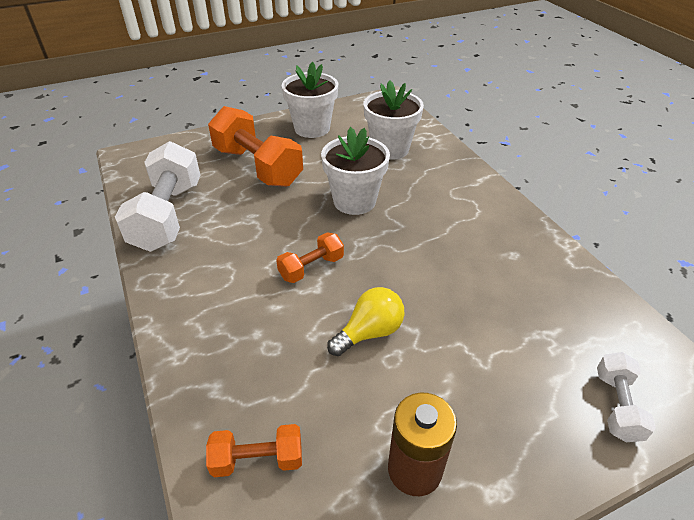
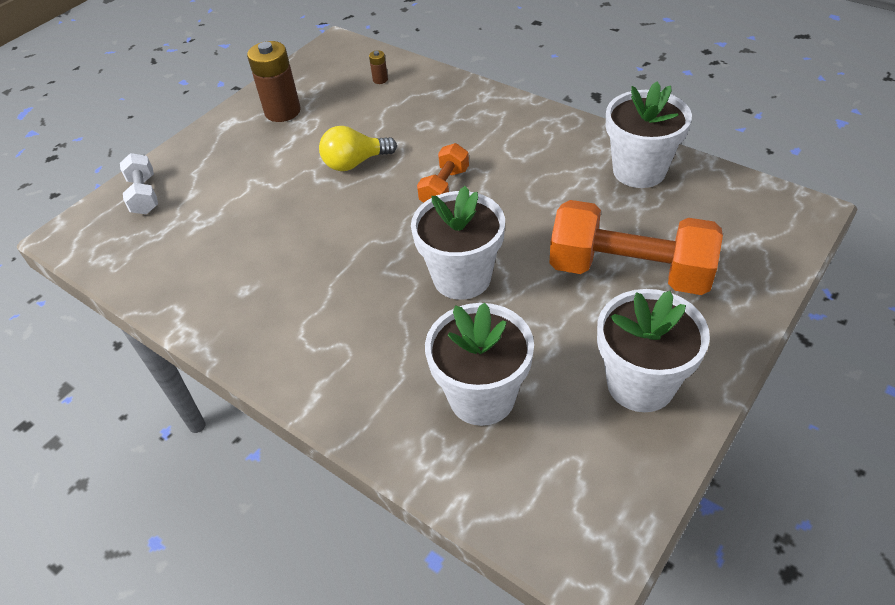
camera: 155 degrees right, 5 degrees up
white dumbbell [115,141,201,252] -> white flower pot [606,81,692,188]
orange dumbbell [206,424,302,477] -> brown battery [369,50,388,84]
yellow light bulb [327,287,405,356] -> yellow light bulb turned 45 degrees clockwise [319,126,397,171]

